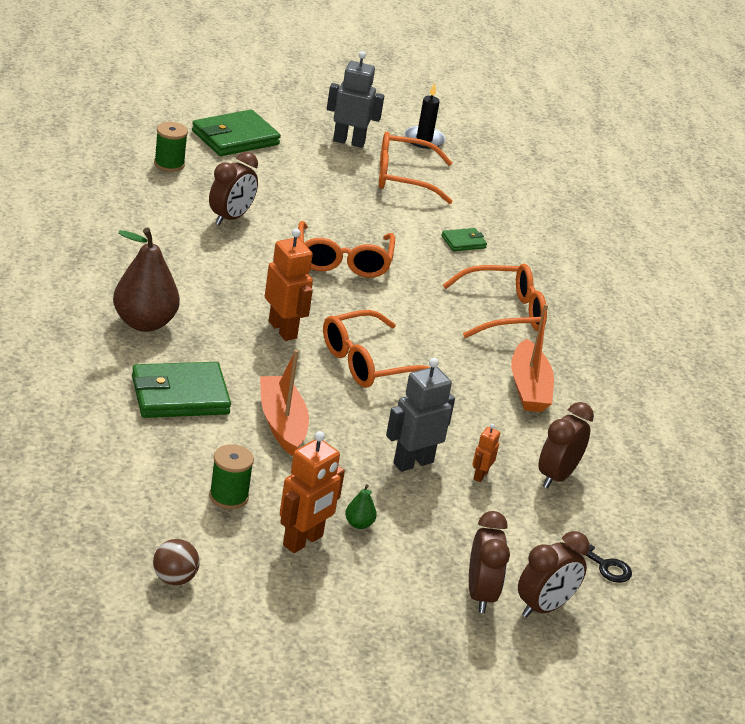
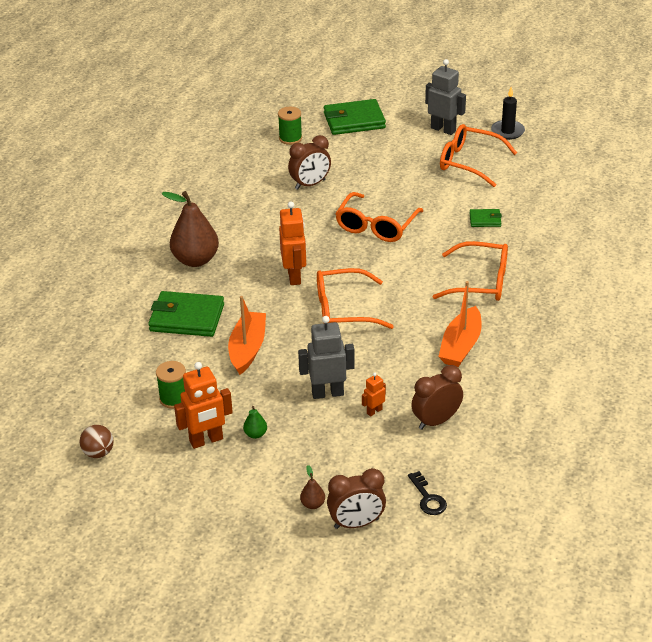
camera: 30 degrees right, 5 degrees up
brown clock [469,511,510,613] -> brown pear [300,465,325,509]

